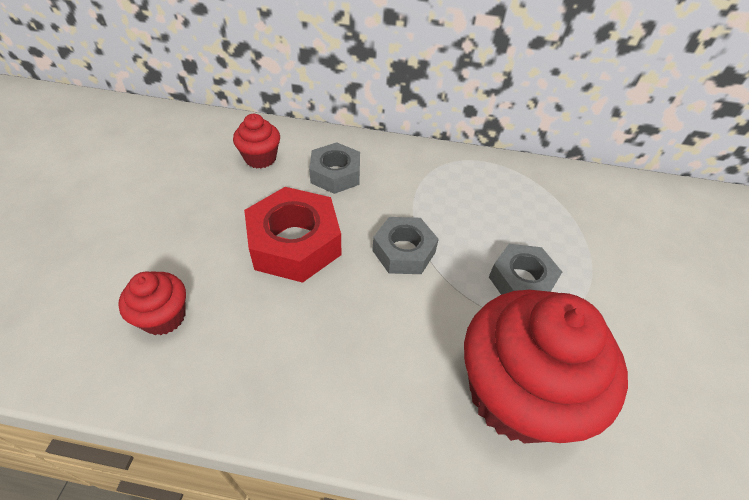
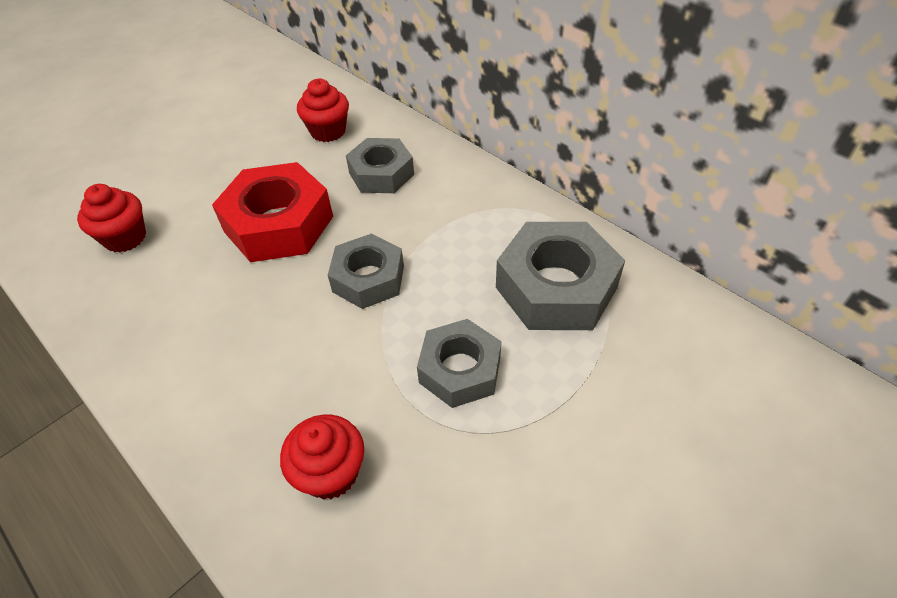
camera: 40 degrees right, 0 degrees up
red cupcake [464,290,628,443] -> red cupcake [280,414,365,499], size x0.47
none -> grey nut [496,222,625,330]

